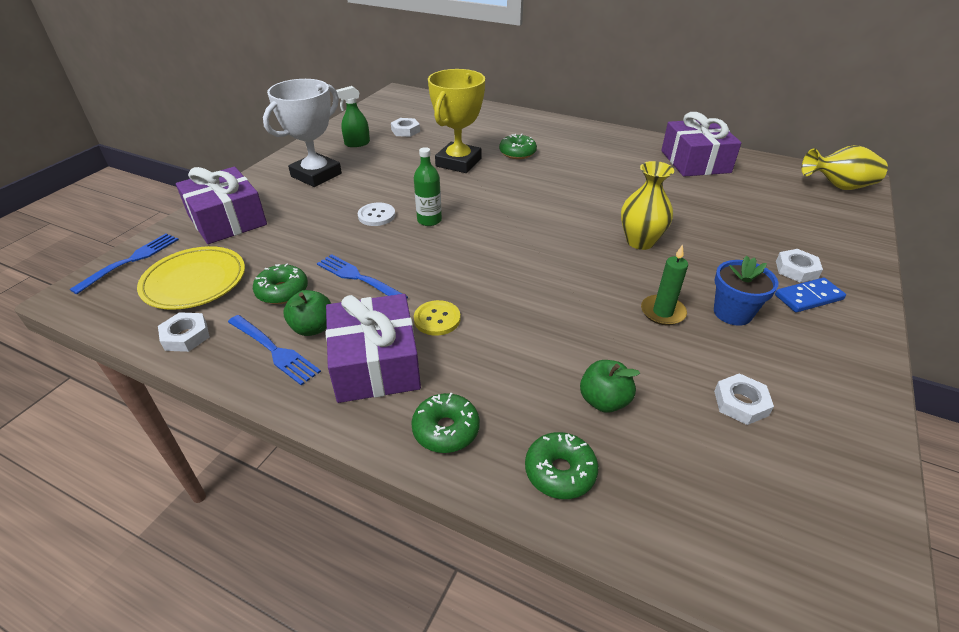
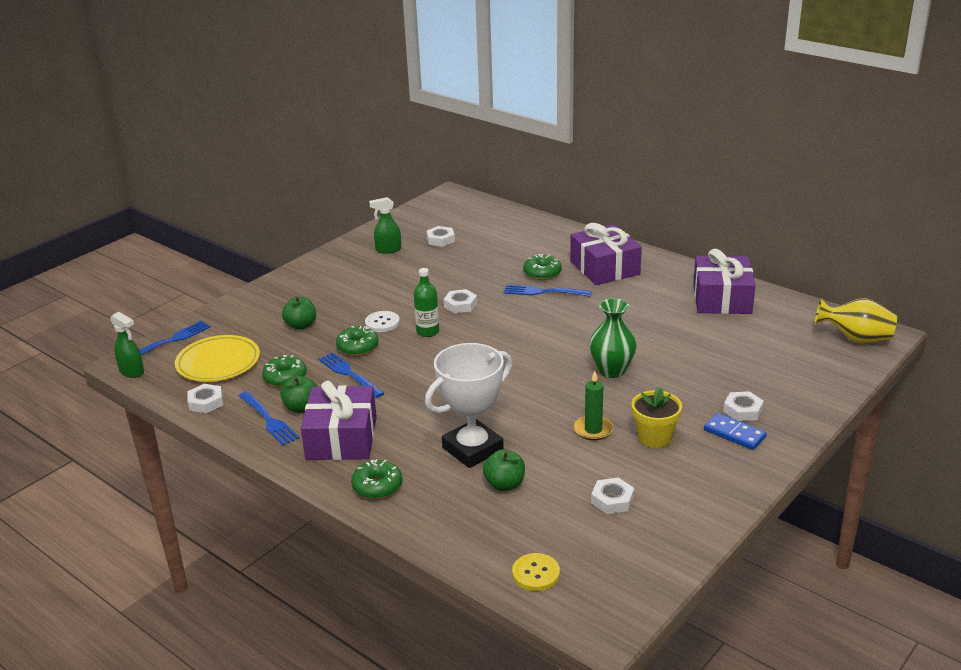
camera: 15 degrees right, 10 degrees down
purple gift [176,167,267,244] -> purple gift moved to [570,223,642,285]
white trophy [263,79,342,187] -> white trophy moved to [425,343,512,468]
yellow button [414,300,461,336] -> yellow button moved to [512,553,560,591]
yellow trophy [428,69,485,173] -> none
green donut [525,432,599,499] -> green donut moved to [336,326,379,356]
yellow vase [621,161,674,250] -> green vase [589,298,637,378]
blue flower pot [714,256,779,326] -> yellow flower pot [632,386,682,448]
blue domino [775,278,846,313] -> blue domino turned 45 degrees clockwise [704,413,767,450]
none -> green spray bottle [110,312,144,378]
none -> green apple [282,296,316,330]
none -> white nut [444,289,477,313]
none -> blue fork [504,285,592,297]

